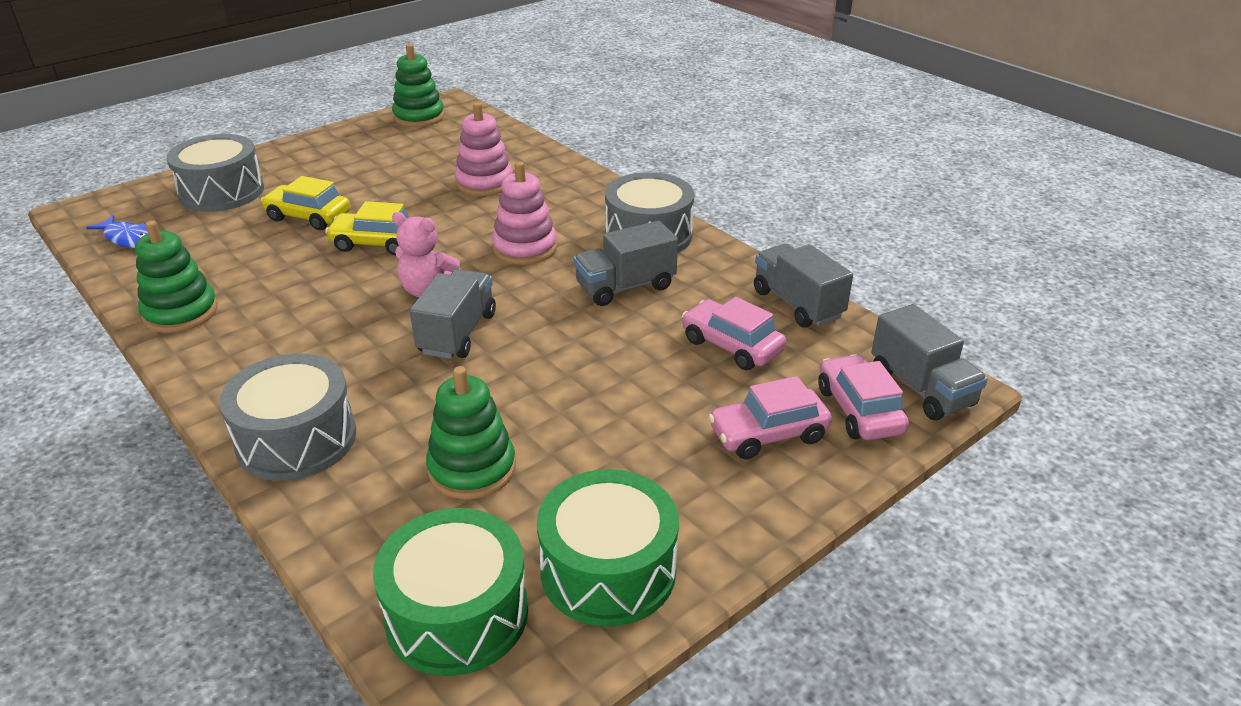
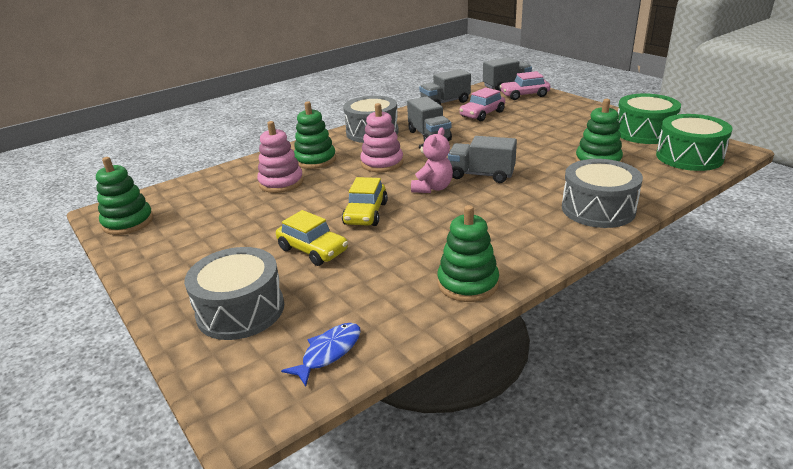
camera: 85 degrees left, 5 degrees down
yellow car [261,176,350,230] -> yellow car turned 75 degrees counterclockwise [276,210,348,266]
pink car [708,376,832,459] -> none
none -> green stacking toy [294,101,336,169]

